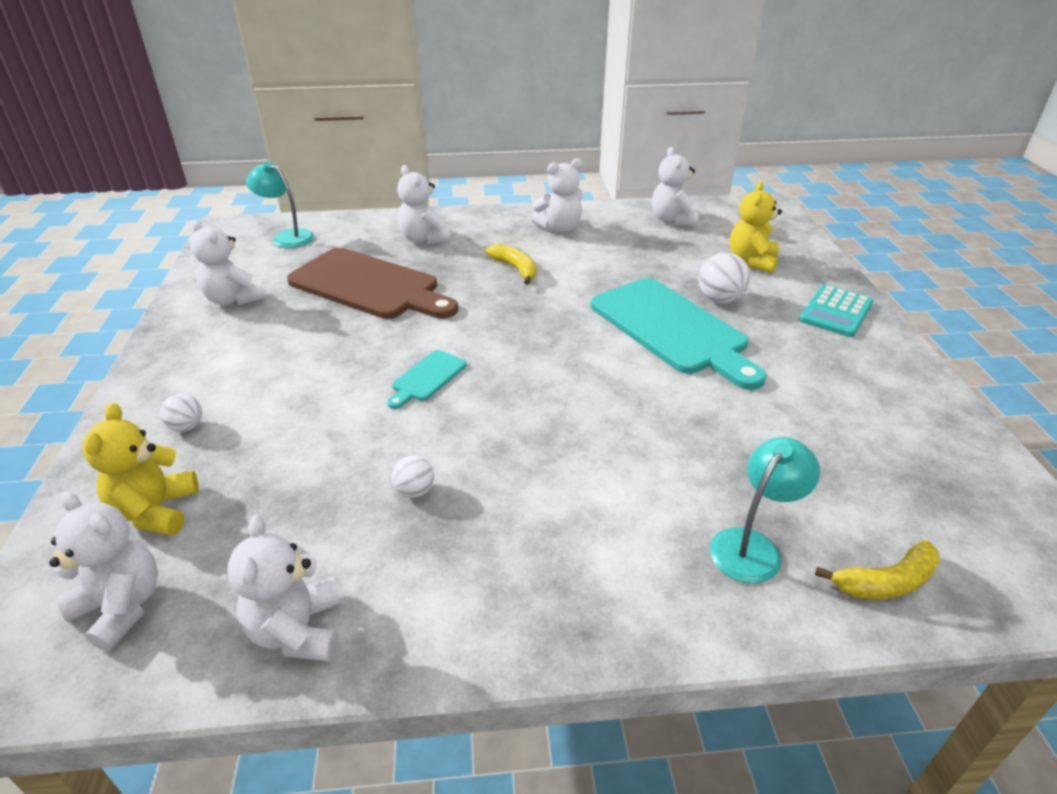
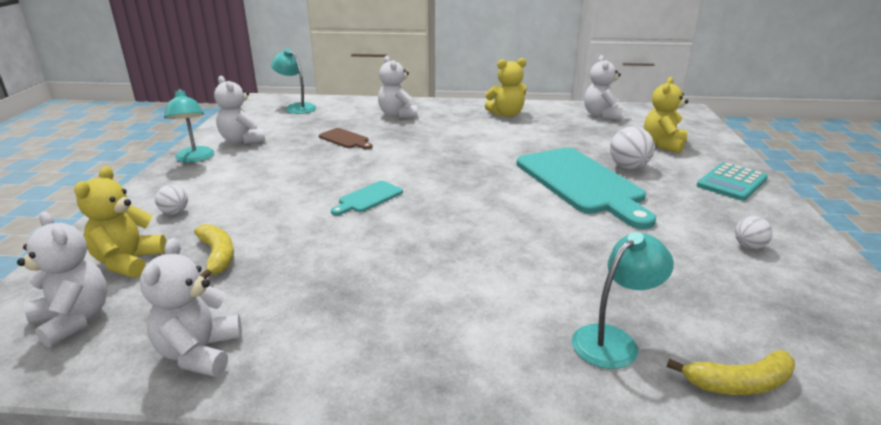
camera: 10 degrees right, 10 degrees down
brown cutting board [287,248,458,319] -> brown cutting board [319,128,373,149], size x0.44
white ball [391,455,434,498] -> white ball moved to [735,216,773,249]
yellow banana [485,244,537,285] -> yellow banana moved to [194,224,234,279]
white teddy bear [531,158,583,232] -> yellow teddy bear [485,58,526,117]
none -> turquoise lamp [164,89,214,163]

